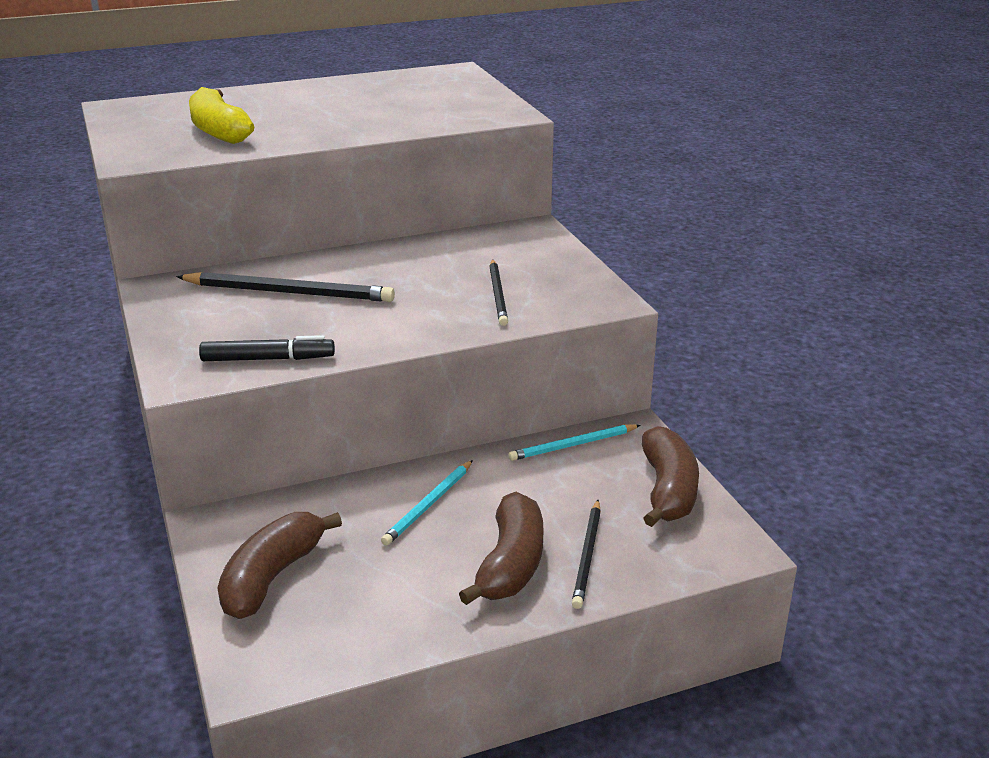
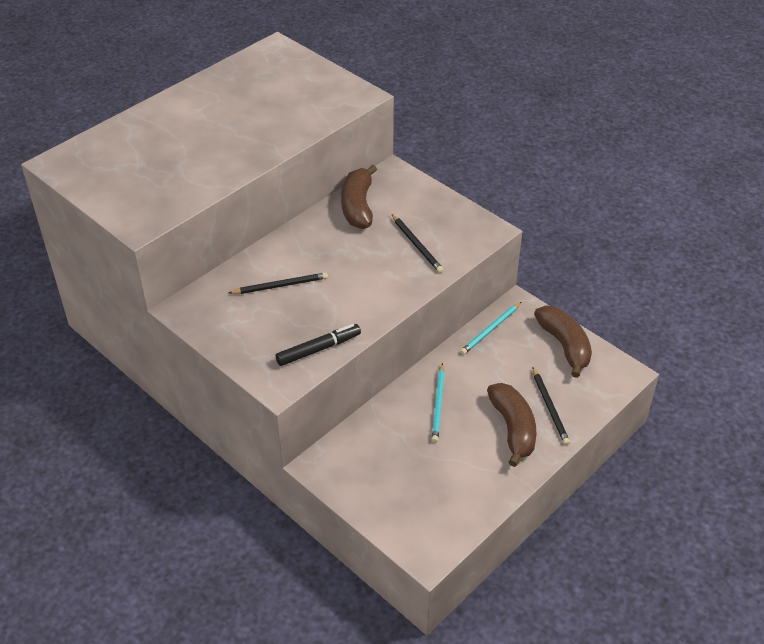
camera: 25 degrees left, 15 degrees up
black pencil [176,272,395,302] -> black pencil [229,272,328,294], size x0.62
yellow banana [189,87,254,144] -> none
brown banana [217,512,342,619] -> brown banana moved to [341,165,377,229]

